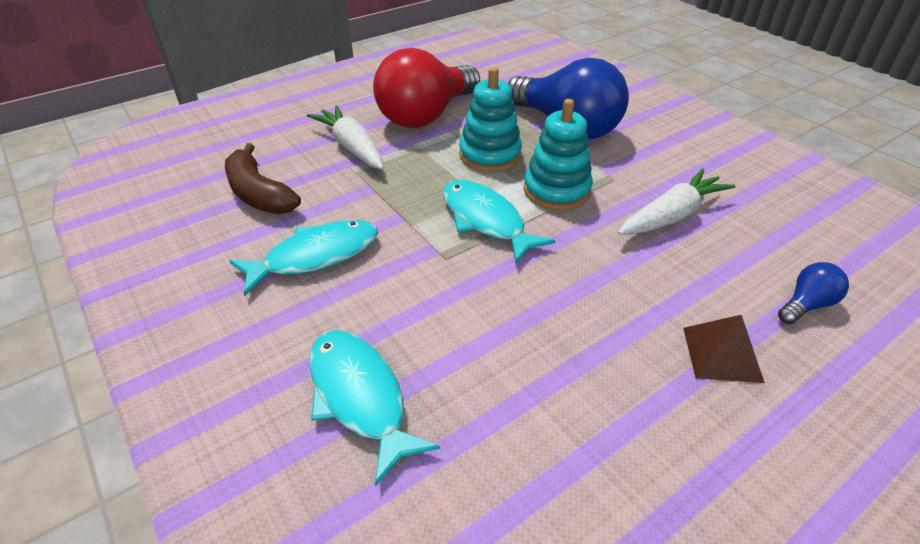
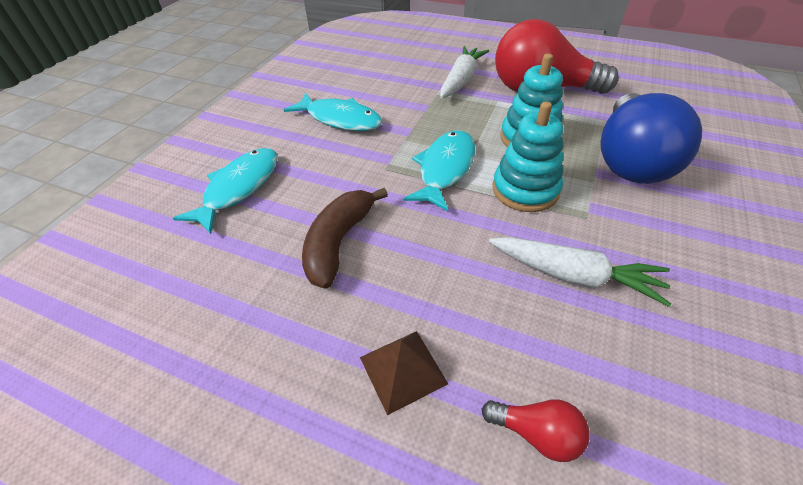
camera: 60 degrees right, 5 degrees up
brown banana [225,143,301,214] -> brown banana moved to [302,188,388,289]
blue light bulb [778,262,849,324] -> red light bulb [481,399,590,462]

